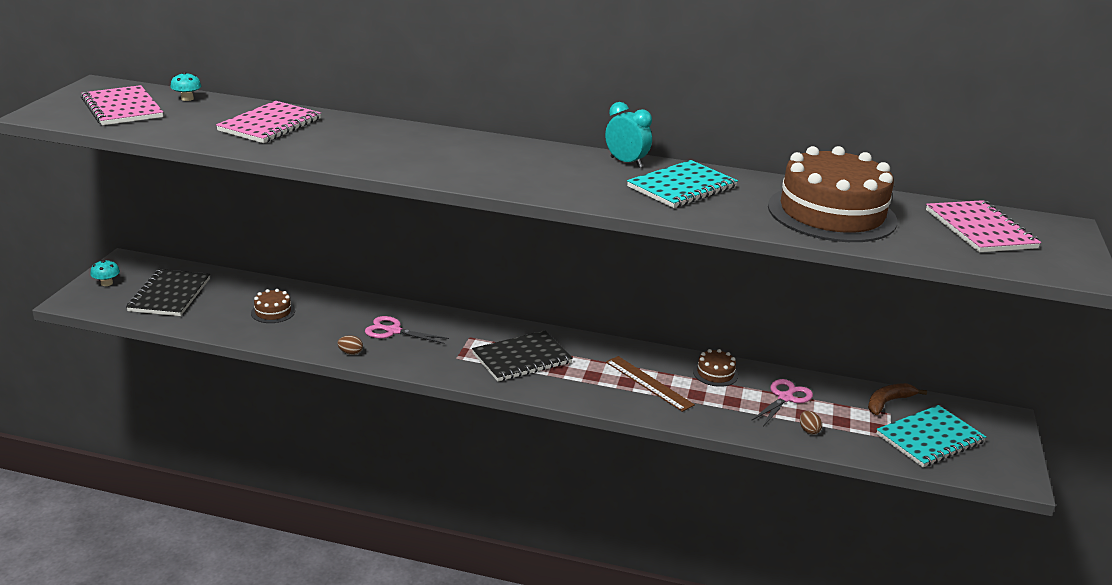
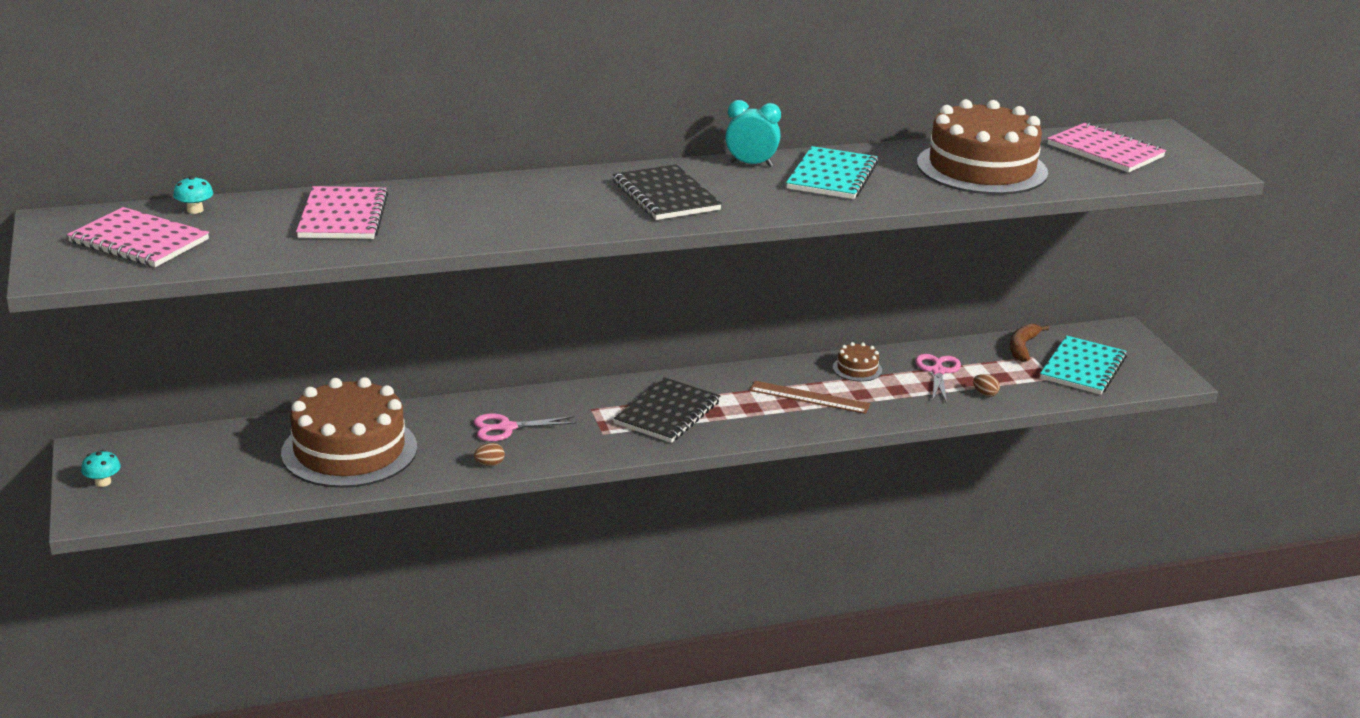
camera: 30 degrees left, 0 degrees up
black notebook [126,269,210,316] -> black notebook moved to [613,164,722,220]
brown cake [251,289,295,323] -> brown cake [281,377,417,488], size x2.44

